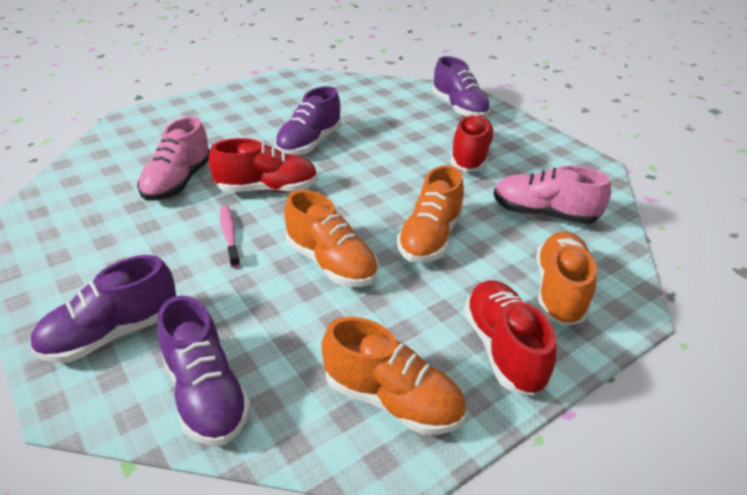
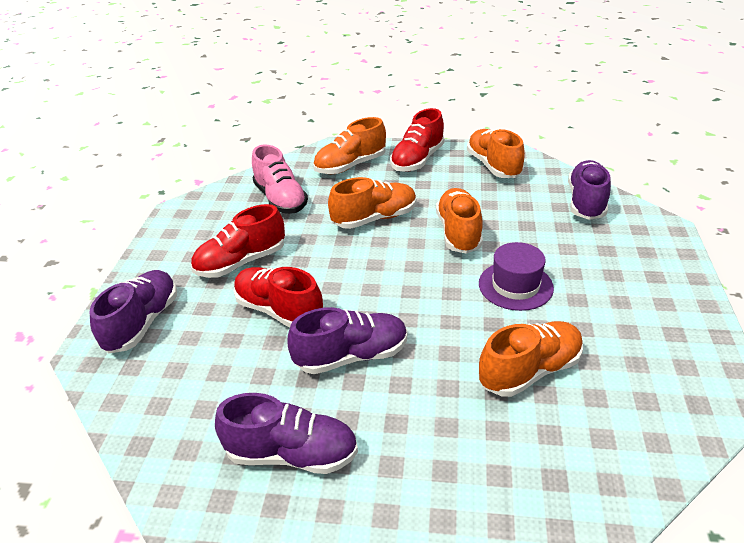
camera: 135 degrees left, 0 degrees up
purple shoe [30,255,176,363] -> purple shoe moved to [215,393,358,474]
pink shoe [137,117,210,201] -> orange shoe [479,321,583,397]
red shoe [209,138,318,193] -> red shoe moved to [234,267,323,327]
pink toothbrush [220,205,240,268] -> purple hat [479,242,554,311]

